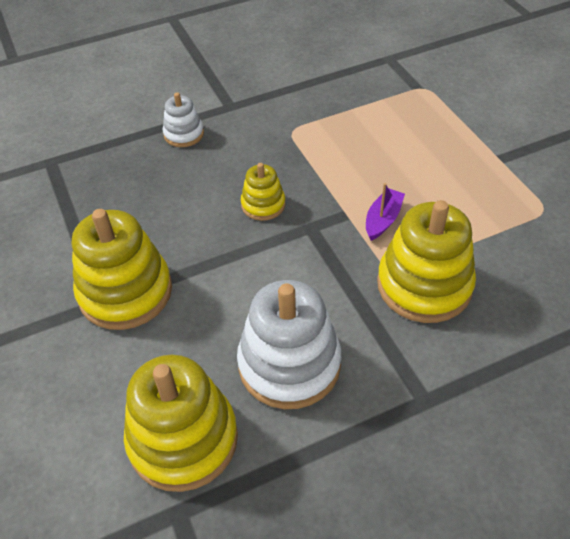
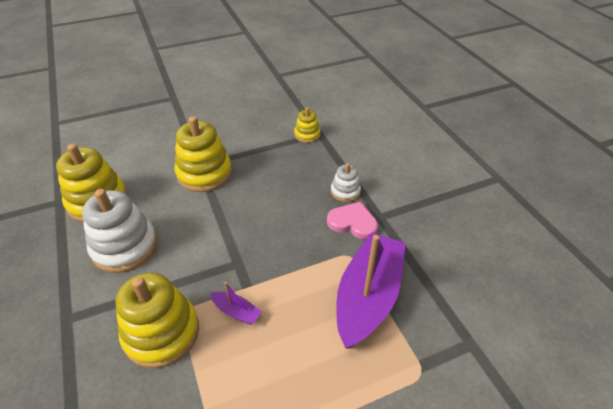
camera: 90 degrees right, 5 degrees down
yellow stacking toy [241,163,286,221] -> yellow stacking toy moved to [294,107,320,143]
none -> pink heart [327,202,378,239]
none -> purple boat [336,232,405,349]

